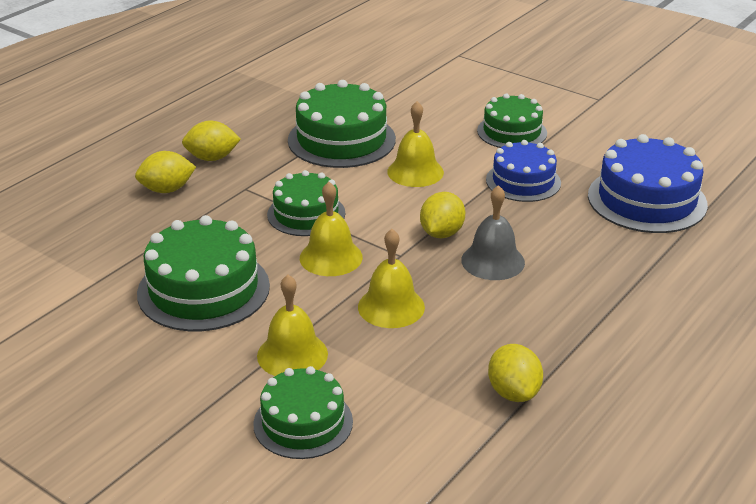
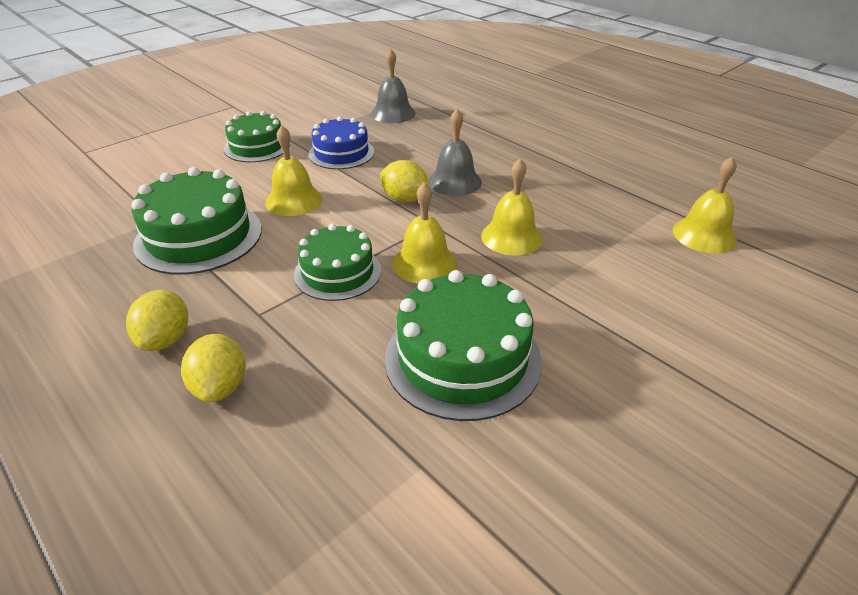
camera: 80 degrees left, 5 degrees up
green cake [253,366,353,459] -> none
yellow bell [257,275,328,376] -> yellow bell moved to [672,156,737,253]
yellow lemon [488,344,543,402] -> none
blue cake [588,134,708,233] -> grey bell [371,49,416,123]

